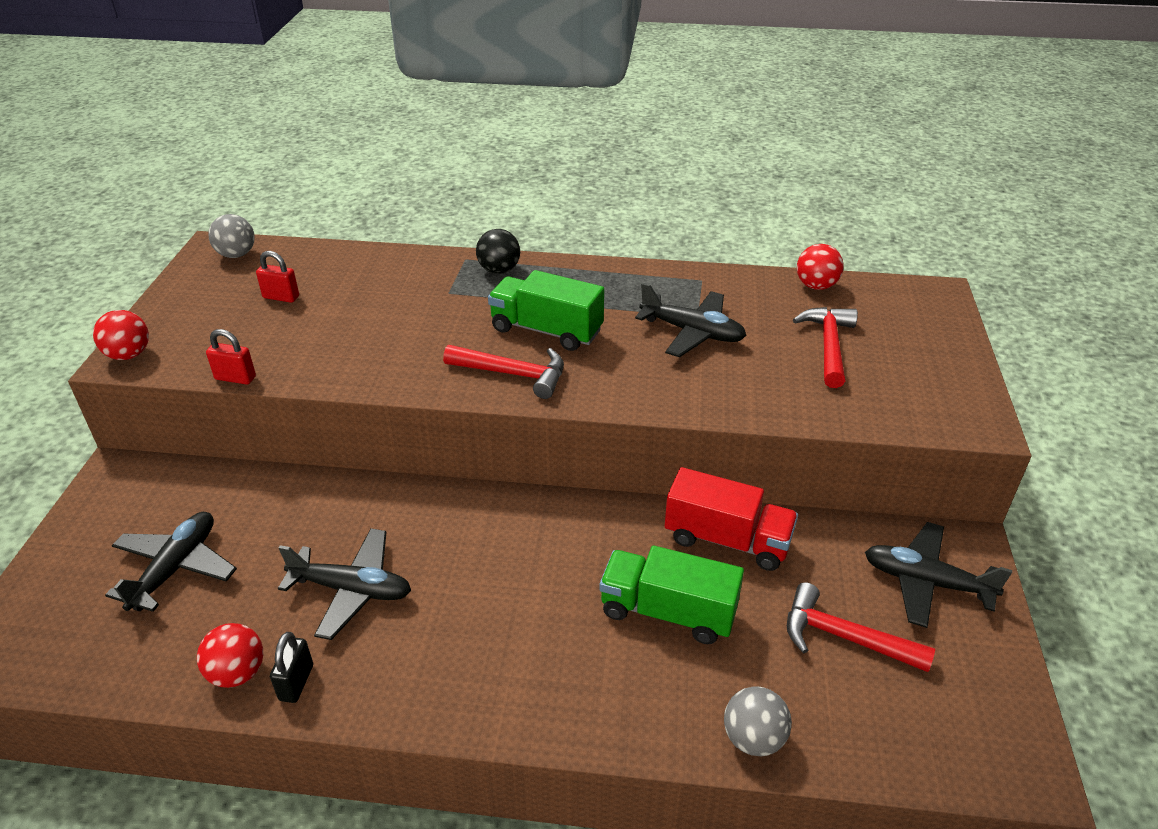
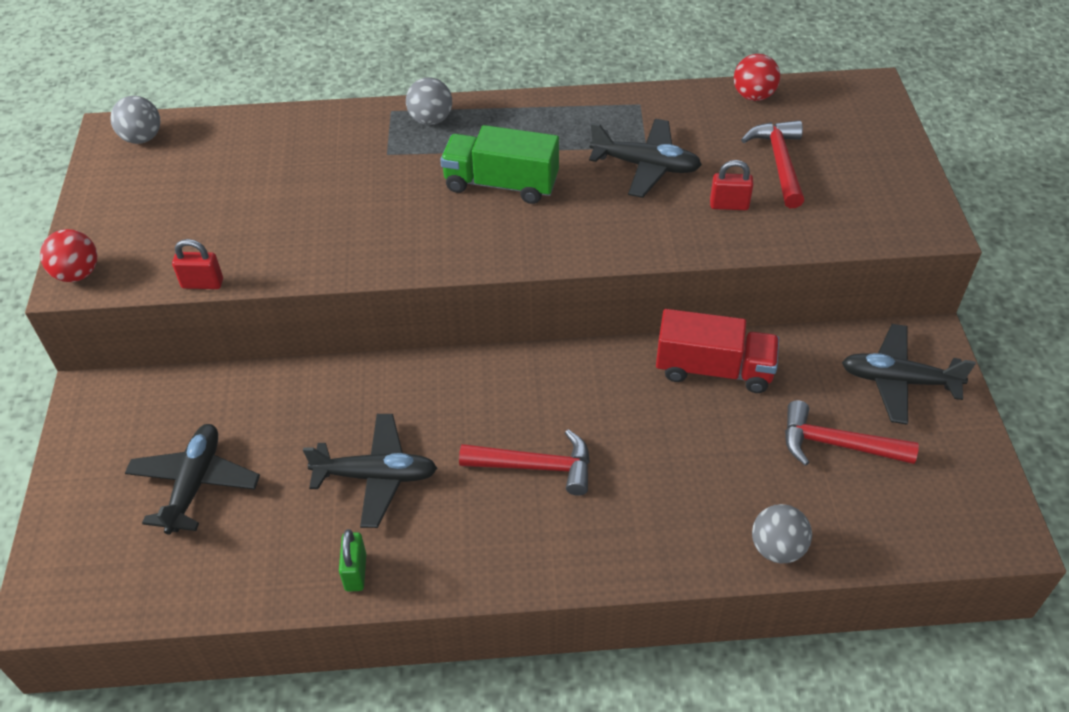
camera: 10 degrees left, 10 degrees up
red ball [197,623,263,688] -> none
red padlock [256,251,299,303] -> red padlock moved to [710,160,753,210]
black padlock [270,632,313,703] -> green padlock [339,529,366,592]
red hammer [443,345,564,399] -> red hammer moved to [459,429,590,496]
black ball [476,229,520,274] -> grey ball [406,77,452,125]
green truck [599,546,744,644] -> none

